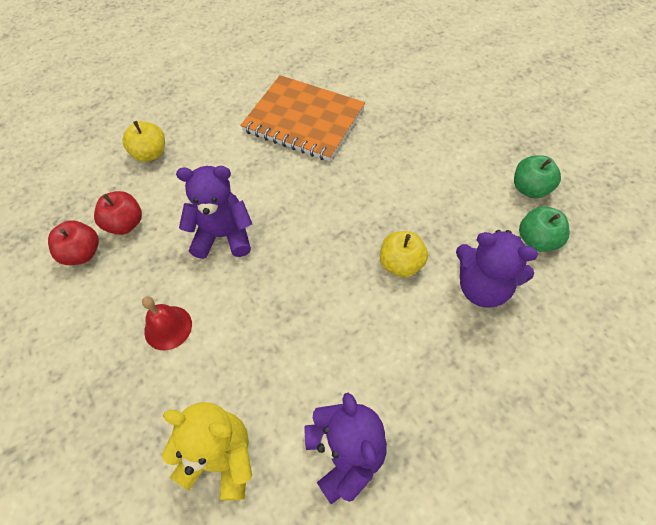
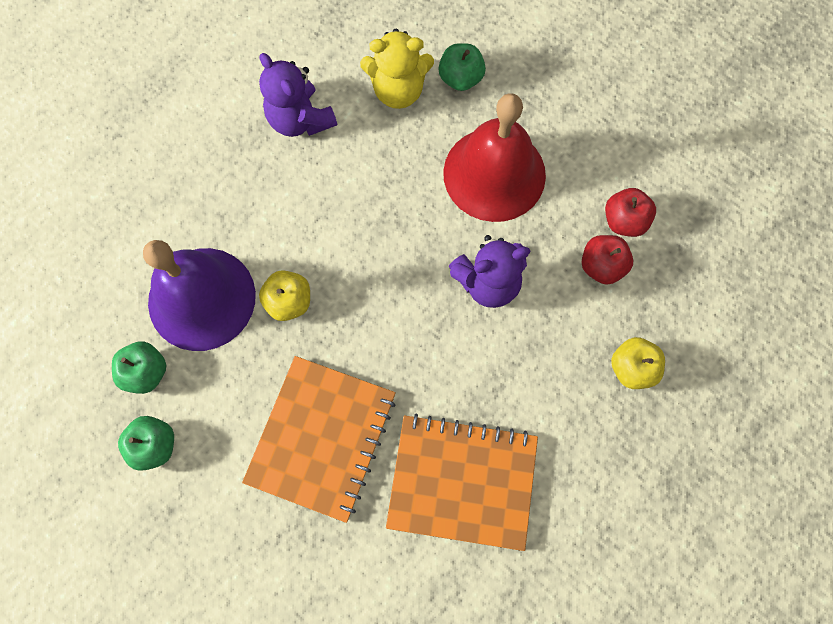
camera: 160 degrees right, 15 degrees up
red bell [142,297,192,350] -> red bell [443,93,546,222], size x2.22
purple teddy bear [456,230,538,308] -> purple bell [143,240,256,351]
none -> orange notebook [242,356,396,523]
none -> green apple [439,43,486,91]

